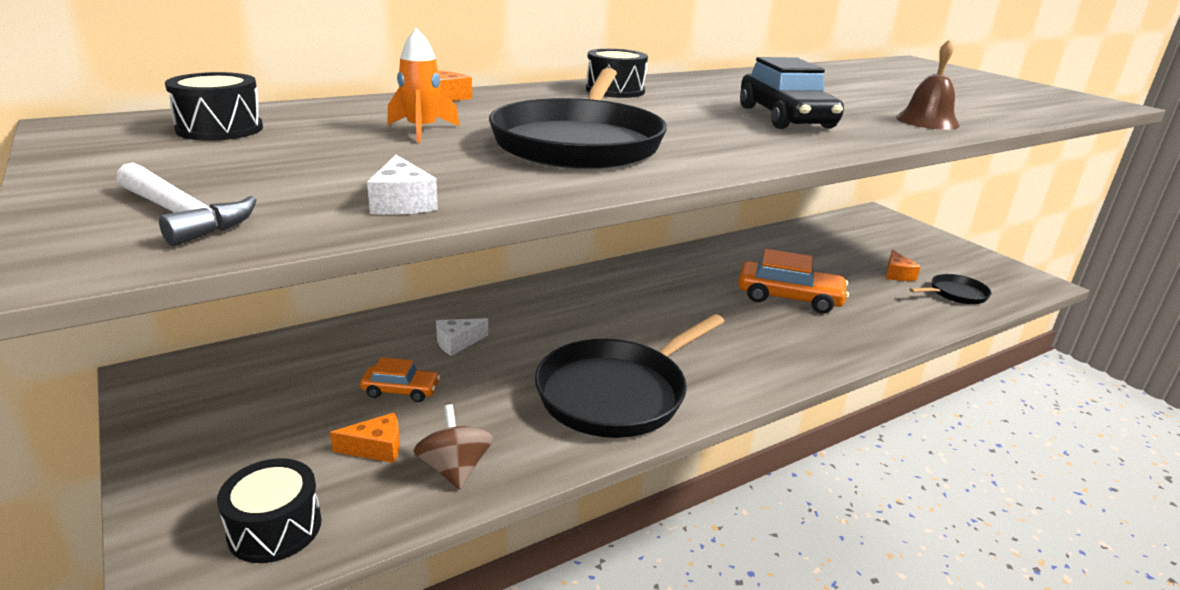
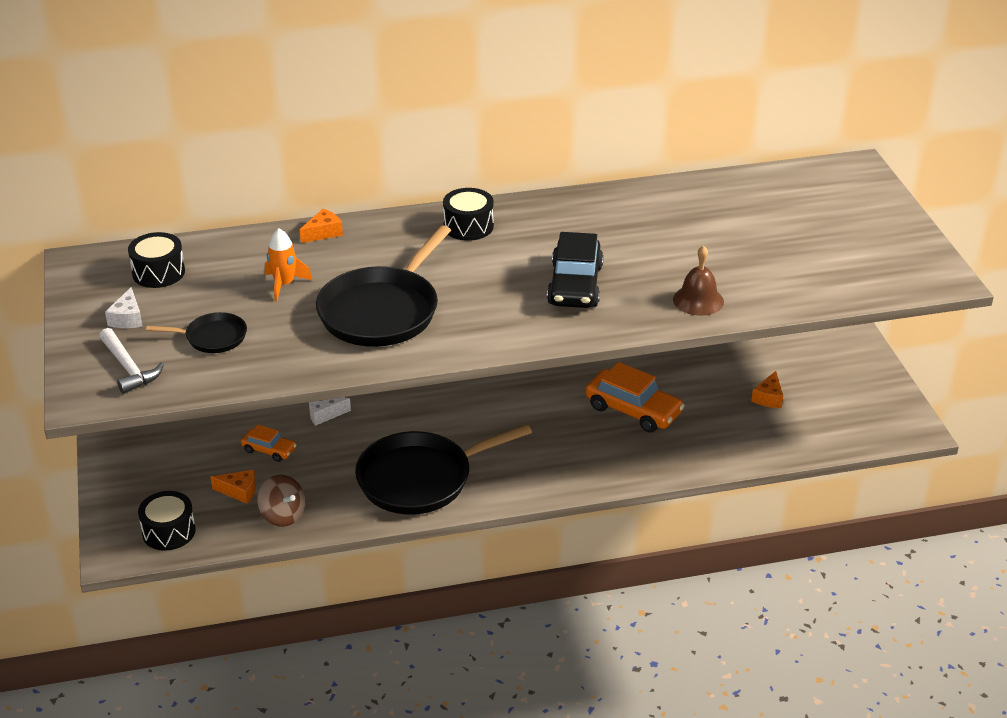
camera: 20 degrees right, 10 degrees up
white cheese [367,155,438,215] -> white cheese moved to [105,287,142,328]
brown spinning top [413,404,493,490] -> brown spinning top turned 135 degrees clockwise [257,475,305,527]
black pan [909,274,991,304] -> black pan moved to [146,312,247,353]

